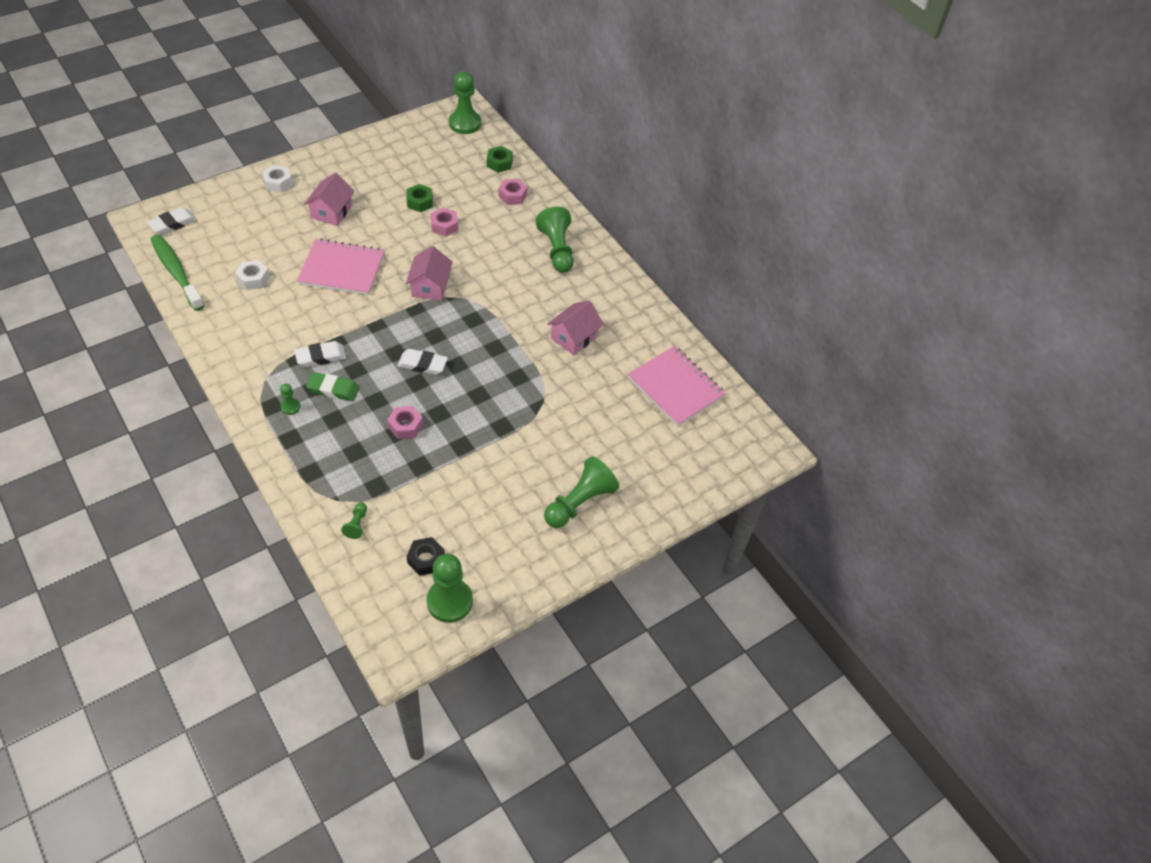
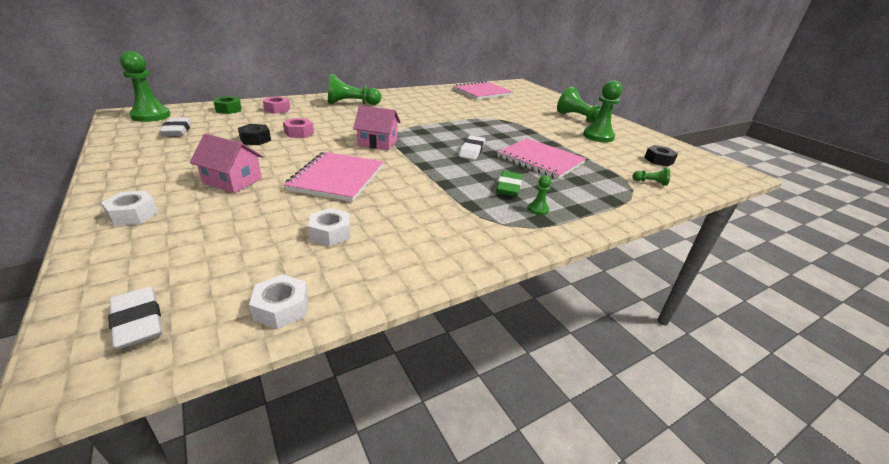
camera: 85 degrees left, 20 degrees down
green toothbrush [151,234,204,311] -> white nut [249,274,308,329]
white eraser [294,341,346,367] -> white eraser moved to [160,117,192,136]
pink nut [387,406,423,439] -> pink notebook [497,138,586,179]
green nut [407,184,433,212] -> black nut [238,124,271,145]
green pawn [427,554,473,623] -> green pawn moved to [583,80,622,142]
pink house [547,301,604,355] -> none

